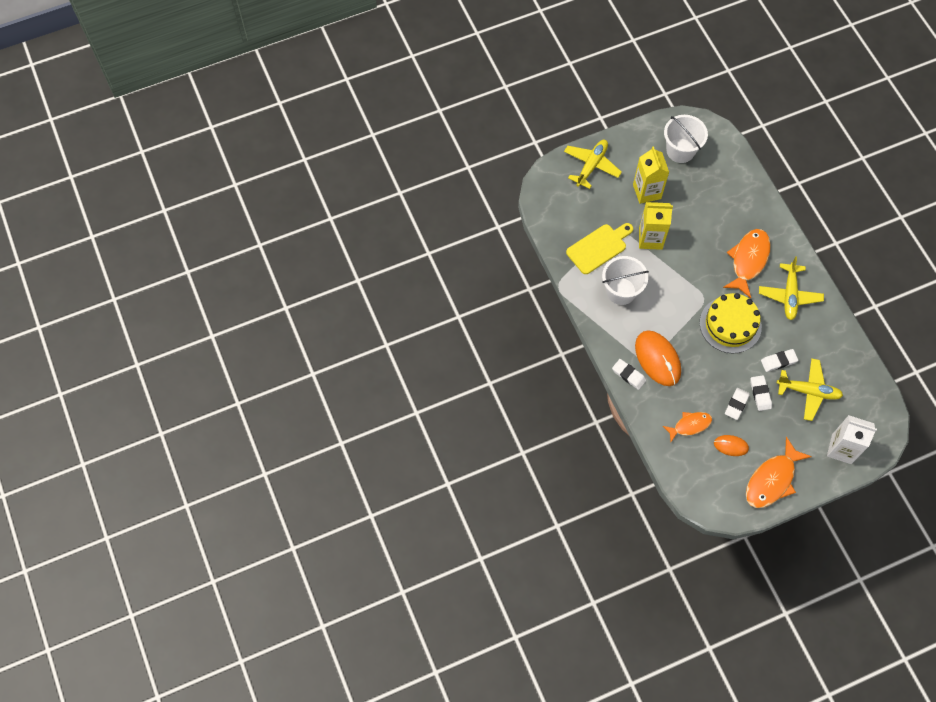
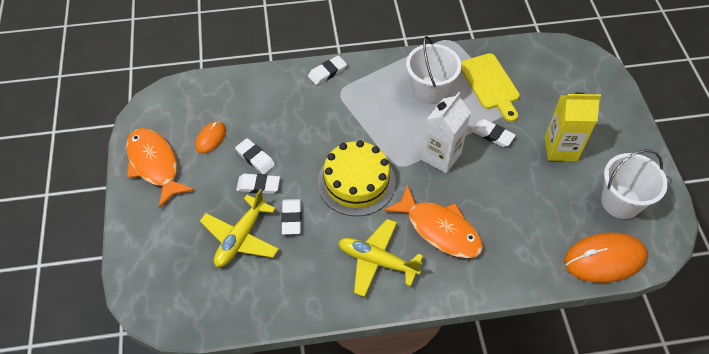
camera: 105 degrees right, 10 degrees down
yellow plane [564,140,622,189] -> none
orange mouse [635,330,681,386] -> orange mouse moved to [564,232,647,283]
yellow carton [639,202,673,250] -> white eraser [472,119,516,147]
orange fish [663,412,712,442] -> none
white carton [827,415,877,464] -> white carton moved to [421,92,471,173]

